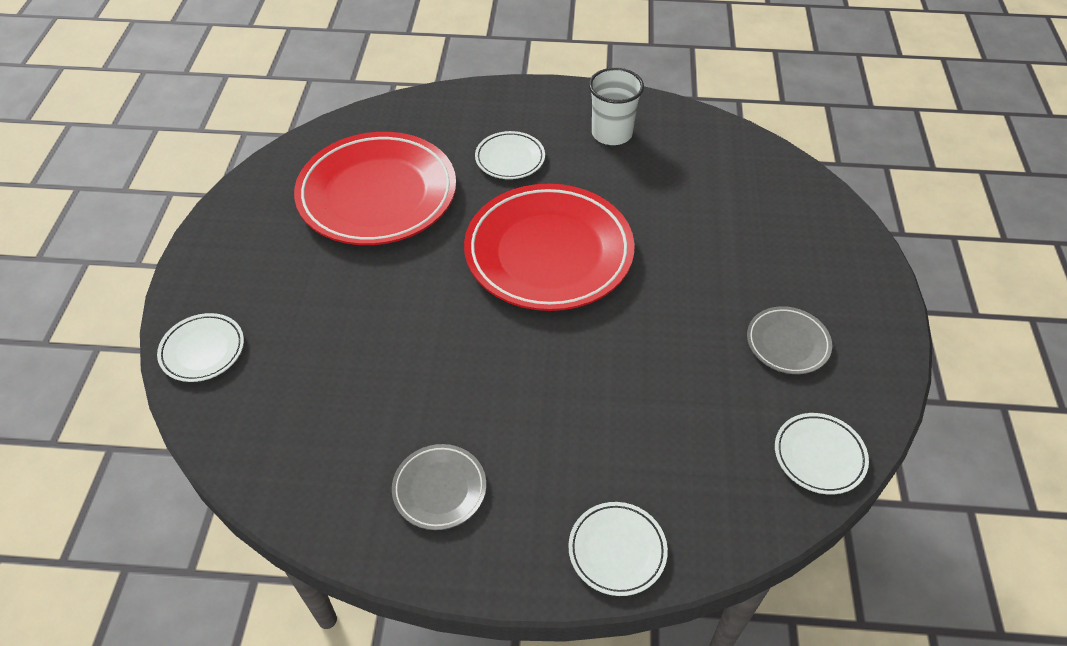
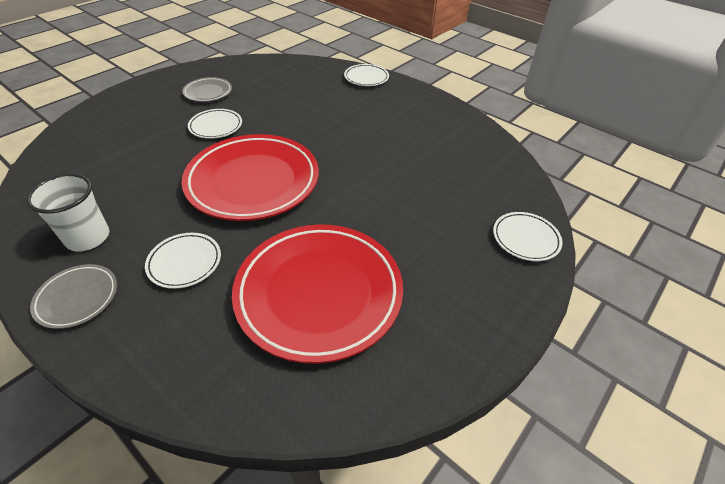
camera: 145 degrees left, 5 degrees down
grey plate [392,444,486,530] -> grey plate moved to [30,264,117,329]
white plate [775,413,869,494] -> white plate moved to [188,109,242,139]

